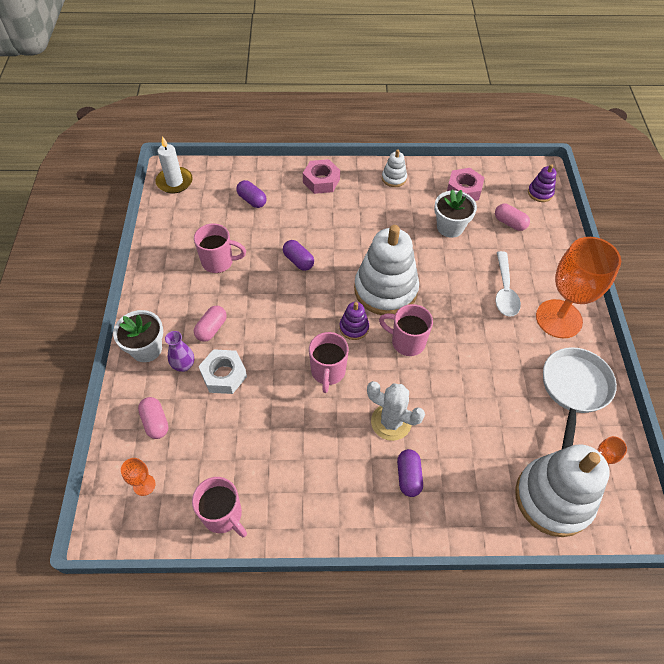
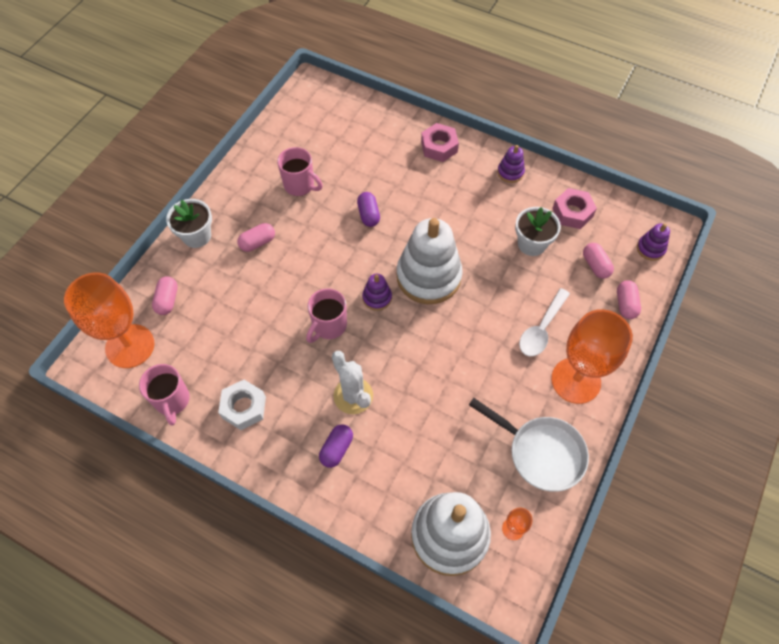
camera: 30 degrees right, 5 degrees up
orange goblet [121,458,156,496] -> orange goblet [64,272,154,368], size x2.46
white candle [156,136,193,194] -> none
purple vase [165,331,194,372] -> none
white nut [199,349,247,394] -> white nut moved to [218,380,266,430]
purple capsule [236,180,267,208] -> none
pink mug [379,304,433,356] -> none
white stacking toy [382,149,407,187] -> purple stacking toy [497,145,525,183]
white pan [543,347,617,449] -> white pan turned 75 degrees clockwise [469,398,589,492]
none -> pink capsule [617,280,641,319]

